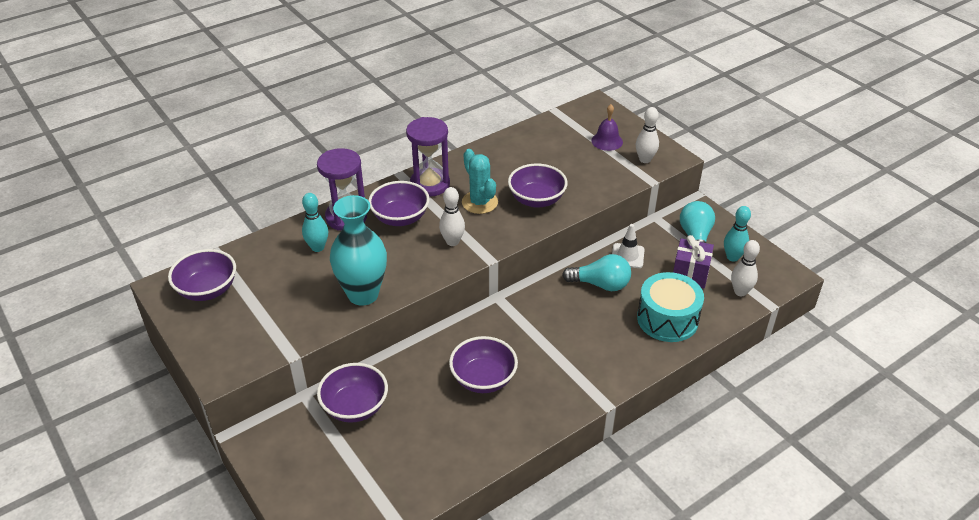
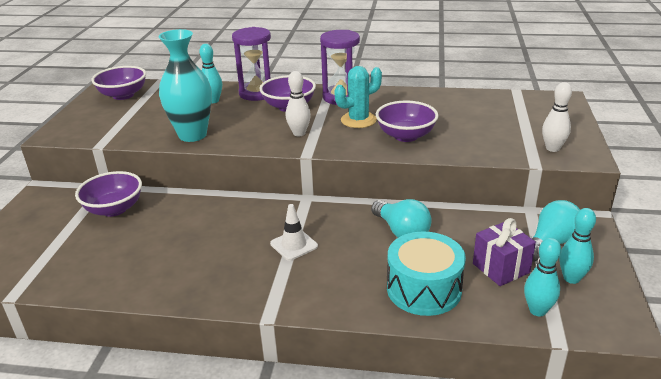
camera: 45 degrees right, 10 degrees down
purple bowl [449,336,518,393] -> none
turquoise cactus [462,149,498,214] -> turquoise cactus turned 45 degrees clockwise [334,66,382,128]
purple bell [591,104,623,151] -> none
white traffic cone [612,224,645,268] -> white traffic cone moved to [270,204,318,261]
white bowling pin [731,240,760,296] -> turquoise bowling pin [524,238,561,316]

